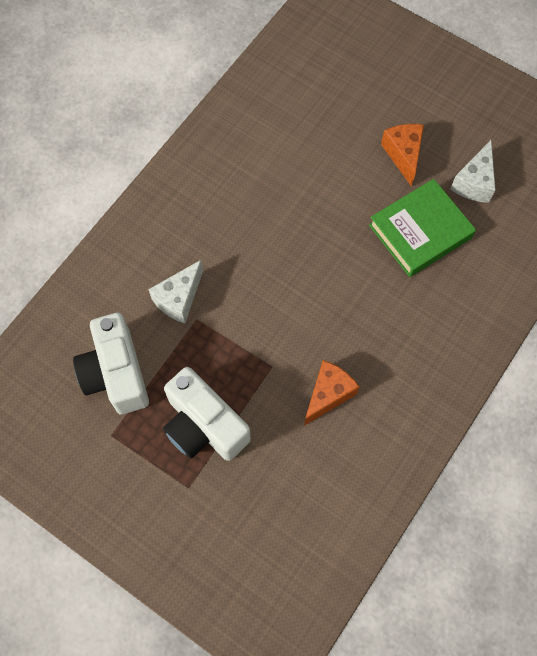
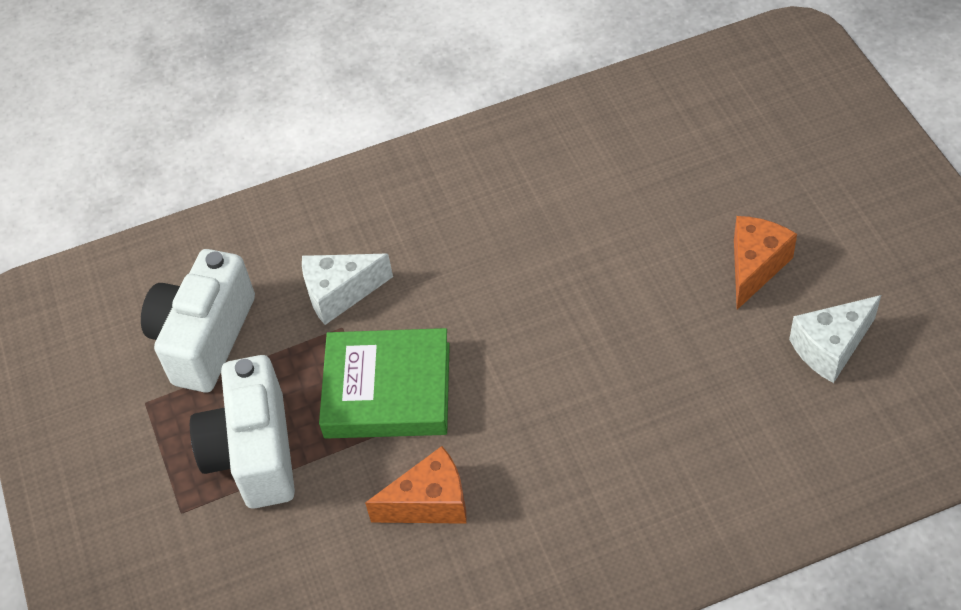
camera: 40 degrees right, 15 degrees down
green book [369,179,476,277] -> green book moved to [319,328,450,439]

